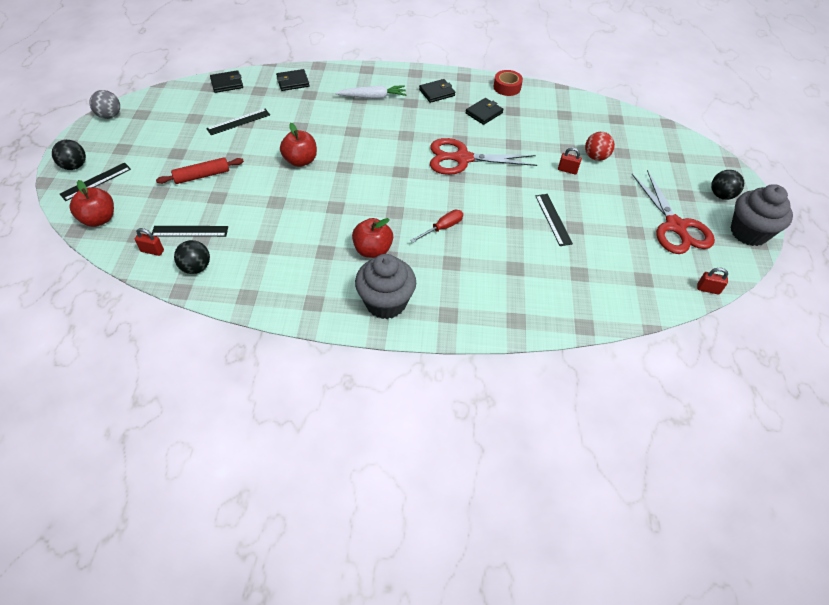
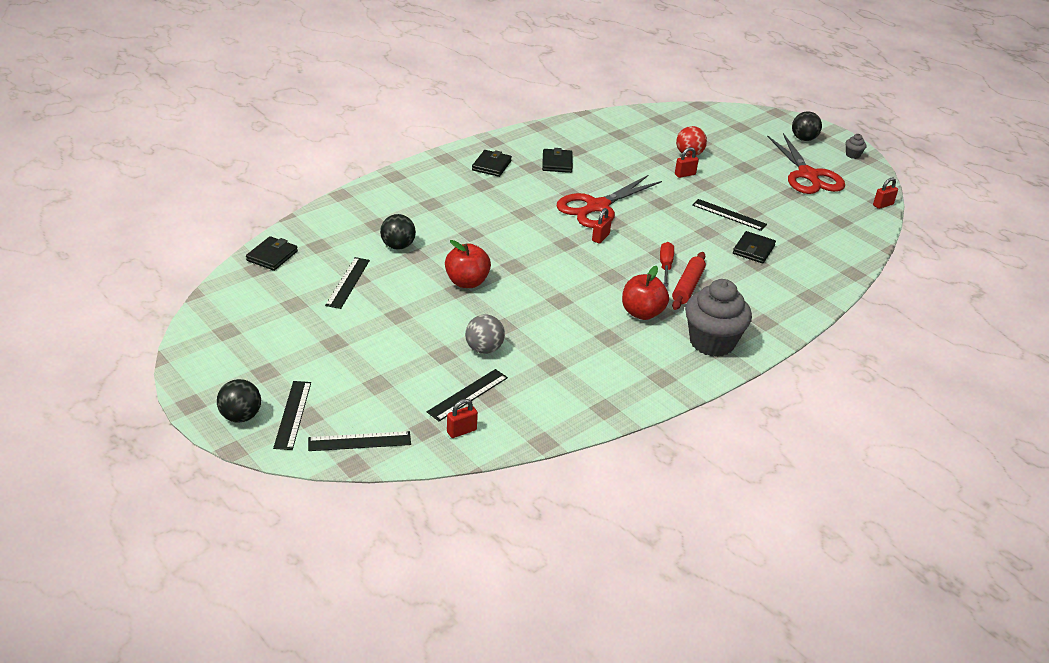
camera: 45 degrees left, 15 degrees down
red apple [70,180,114,227] -> black ruler [308,431,411,451]
grey ball [89,90,120,119] -> grey ball moved to [465,314,505,354]
red rolling pin [156,157,244,184] -> red rolling pin moved to [672,252,706,310]
black ball [174,240,210,274] -> black ball moved to [380,214,416,250]
black wallet [276,69,310,91] -> black wallet moved to [733,231,776,263]
white carrot [335,85,407,99] -> none
red tape [494,70,523,96] -> none
red scissors [632,170,715,254] -> red scissors turned 45 degrees clockwise [767,133,845,194]
grey cupcake [731,184,793,246] -> grey cupcake [845,134,867,159], size x0.41
none -> red padlock [592,208,612,244]

